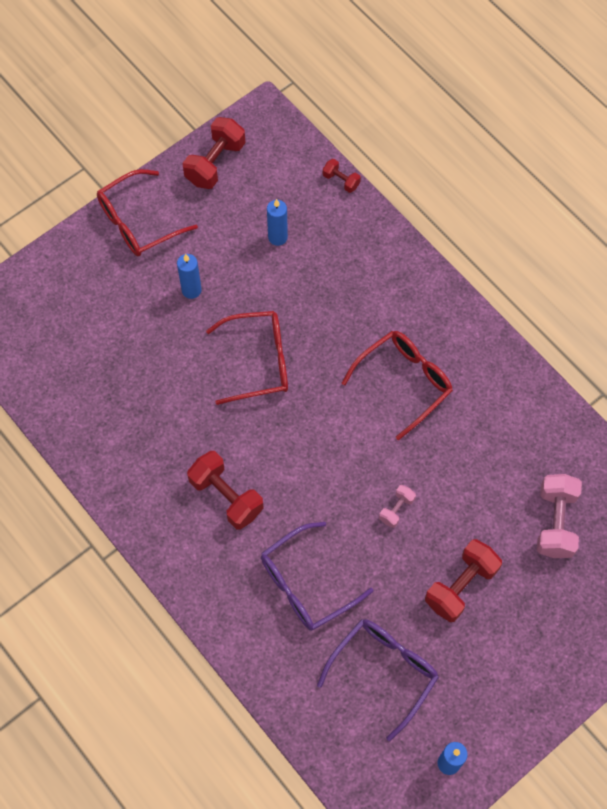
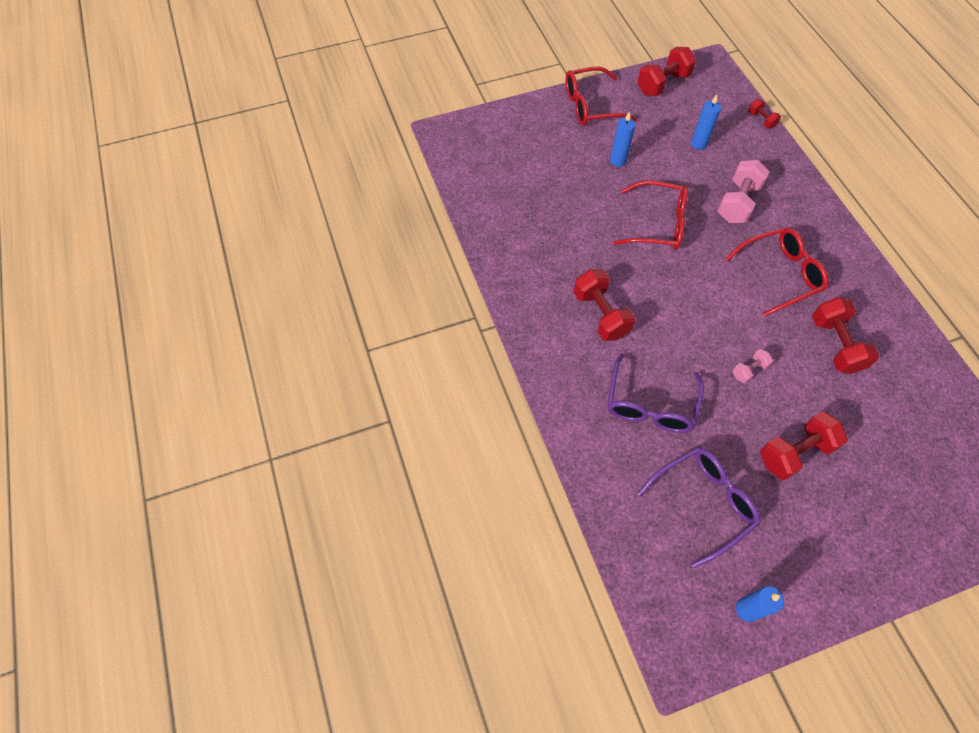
camera: 20 degrees right, 5 degrees down
purple glasses [261,522,373,631] -> purple glasses turned 60 degrees counterclockwise [608,353,704,433]
pink dumbbell [537,474,582,558] -> pink dumbbell moved to [717,160,770,223]
none -> red dumbbell [812,297,879,374]

